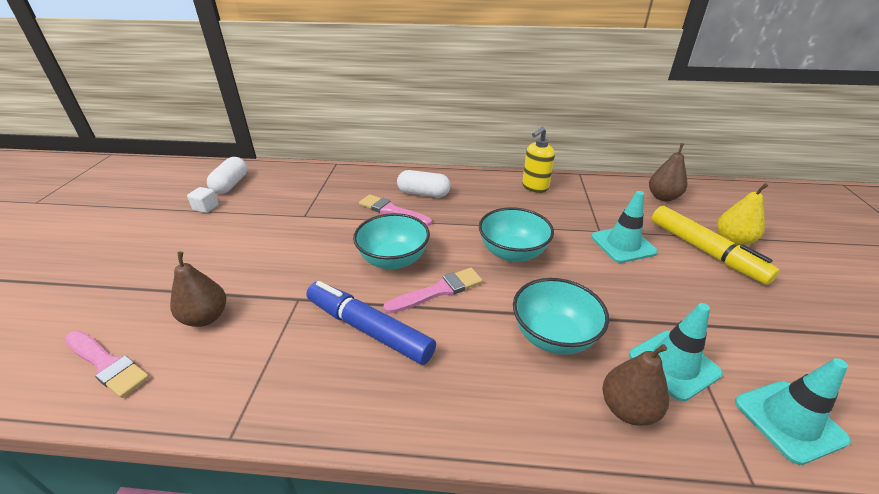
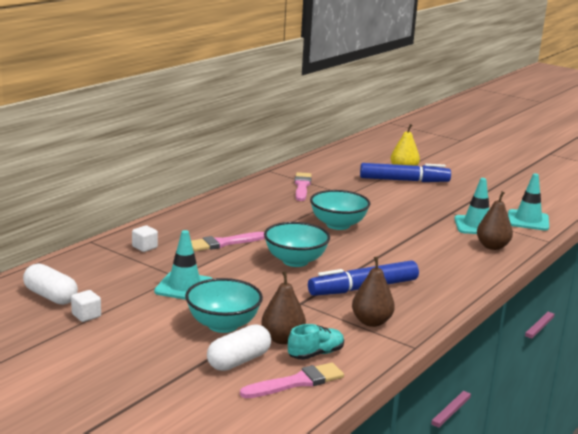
camera: 60 degrees left, 15 degrees down
pink brush [383,268,483,314] -> pink brush moved to [294,172,312,201]
white capsule [397,170,451,197] -> white capsule moved to [207,324,271,371]
turquoise bowl [513,278,609,355] -> turquoise bowl moved to [185,278,263,333]
yellow soap dispenser [522,127,555,193] -> none
turquoise traffic cone [591,191,658,263] -> turquoise traffic cone moved to [154,230,213,300]
brown pear [649,143,687,201] -> brown pear moved to [352,257,395,327]
yellow marker [652,206,780,285] -> blue marker [360,163,451,182]
none -> white cube [132,226,158,252]
none -> turquoise shoe [288,324,344,360]

